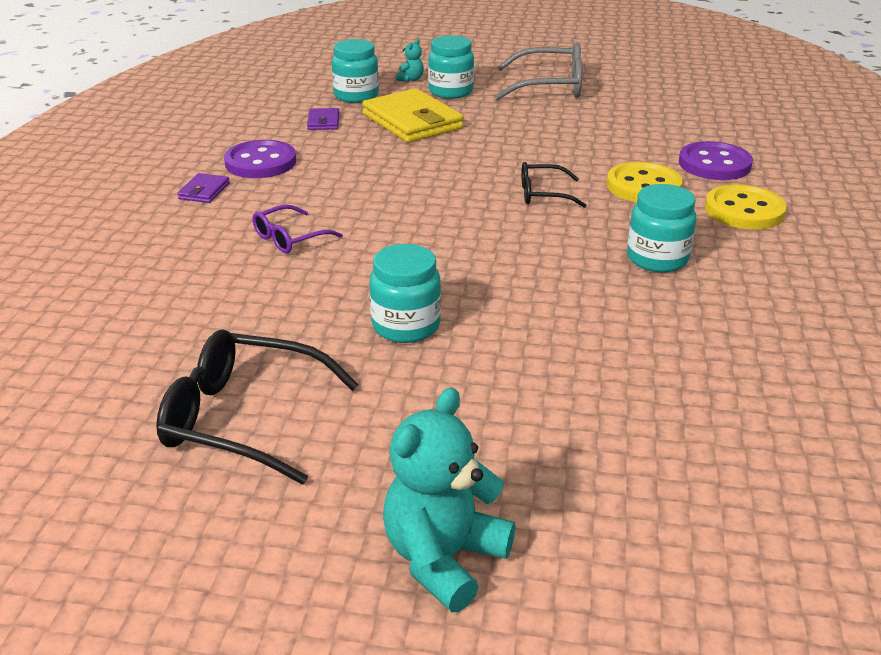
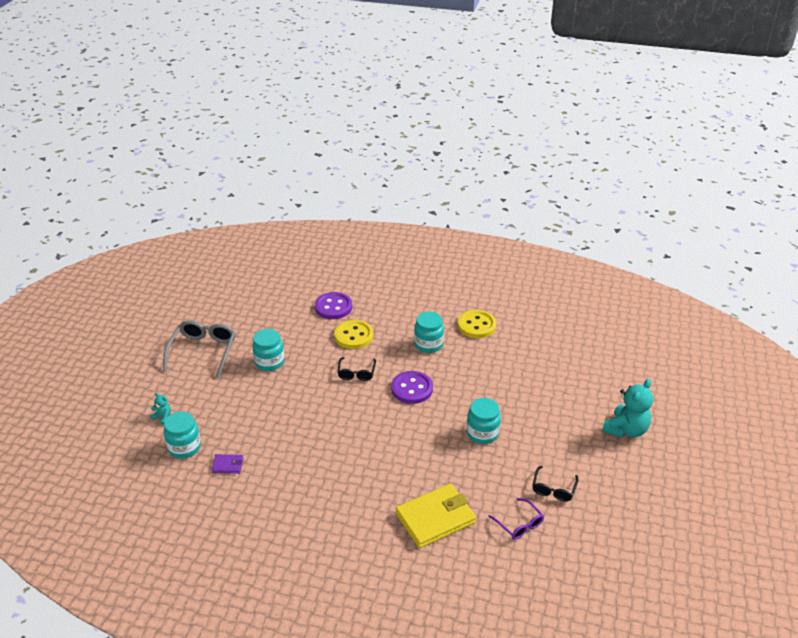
camera: 85 degrees left, 5 degrees up
black glasses [156,329,359,485] -> black glasses [532,466,578,501], size x0.57
purple wallet [177,173,230,203] -> none
purple button [224,140,296,178] -> purple button moved to [391,371,433,404]
purple glasses [252,205,343,253] -> purple glasses moved to [488,498,544,540]
yellow wallet [362,88,464,143] -> yellow wallet moved to [396,484,476,548]
turquoise teddy bear [383,387,516,612] -> turquoise teddy bear turned 90 degrees counterclockwise [602,379,653,438]
turquoise jar [428,35,474,99] -> turquoise jar moved to [252,329,284,371]
yellow button [705,184,786,229] -> yellow button moved to [458,310,496,338]

